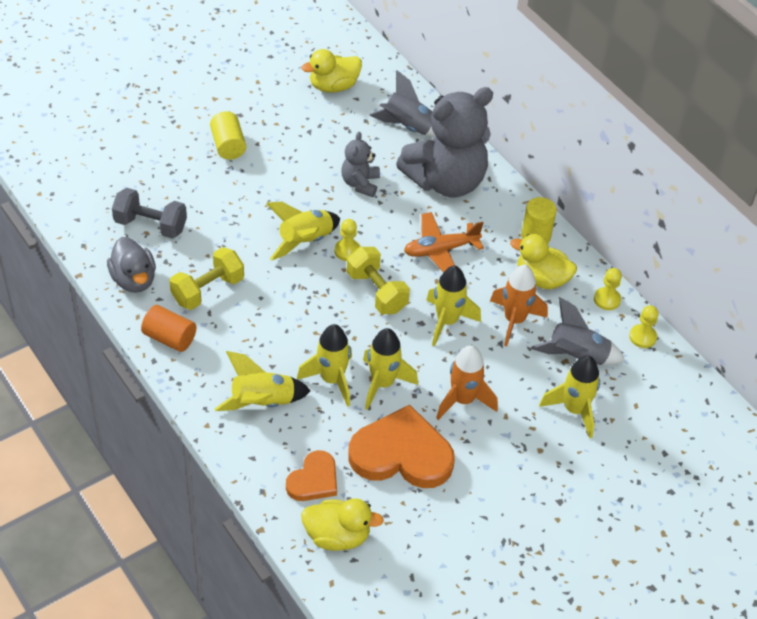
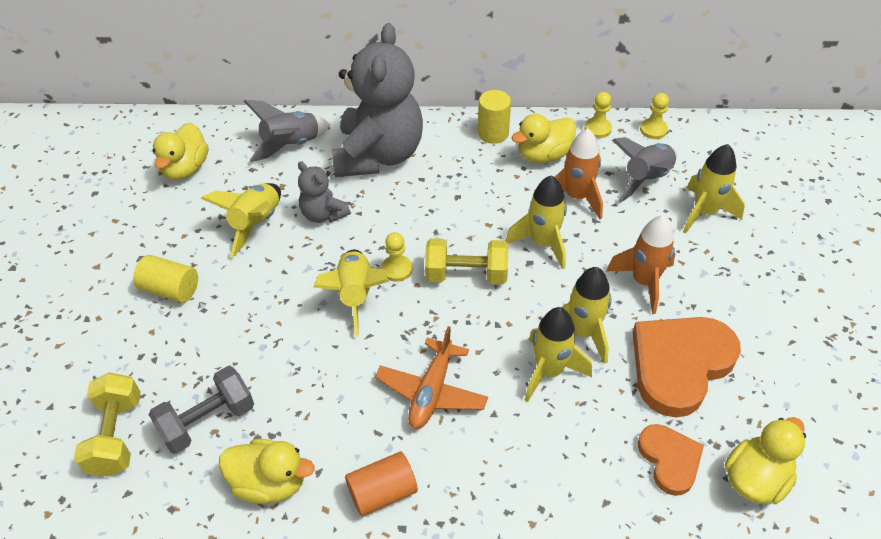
camera: 50 degrees left, 0 degrees up
grey duck [107,237,156,293] -> yellow duck [219,439,315,504]
yellow dumbbell [170,247,244,310] -> yellow dumbbell moved to [74,373,141,477]
yellow rocket [215,351,311,411] -> yellow rocket moved to [201,183,281,257]
orange plane [404,212,484,273] -> orange plane moved to [375,326,488,429]

